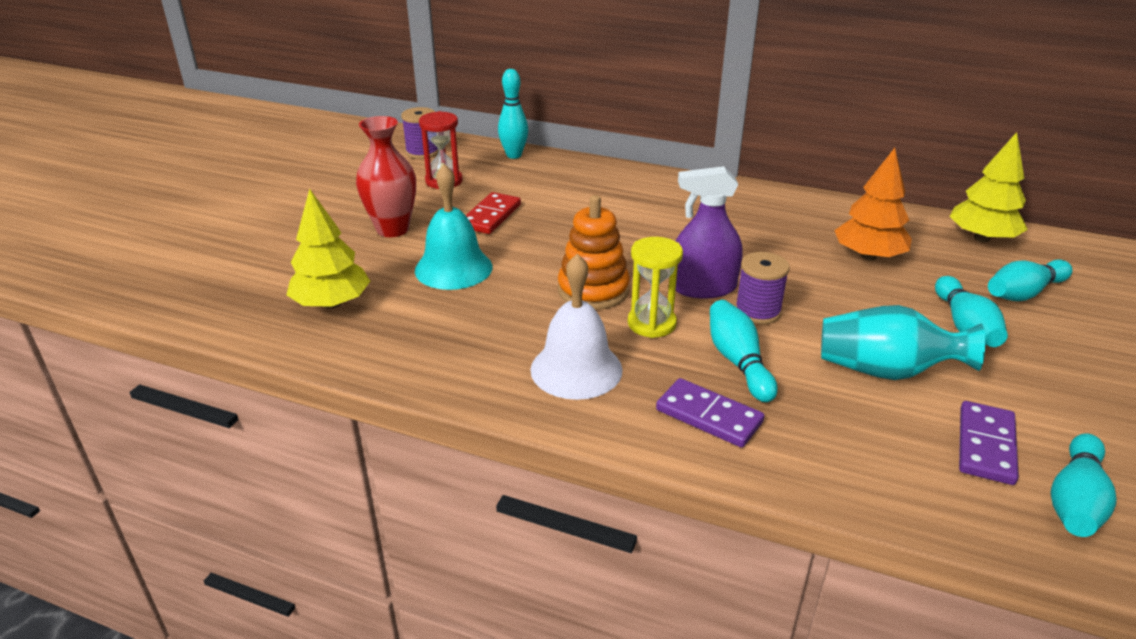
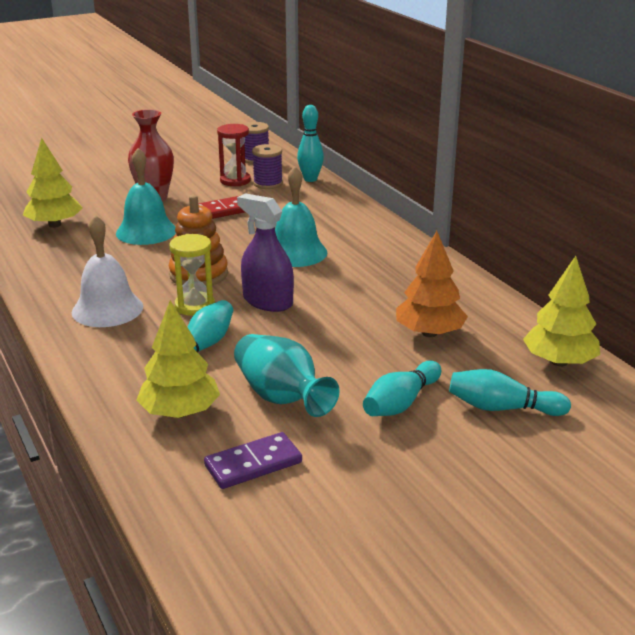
camera: 40 degrees right, 5 degrees down
purple domino [656,378,764,448] -> none
purple spool [735,252,790,325] -> purple spool moved to [252,144,283,189]
turquoise bowling pin [1050,433,1117,537] -> none
none -> yellow tree [137,300,220,418]
none -> turquoise bell [275,166,327,267]

